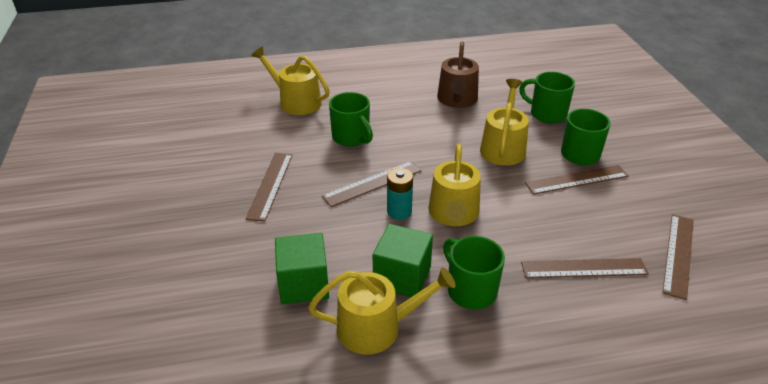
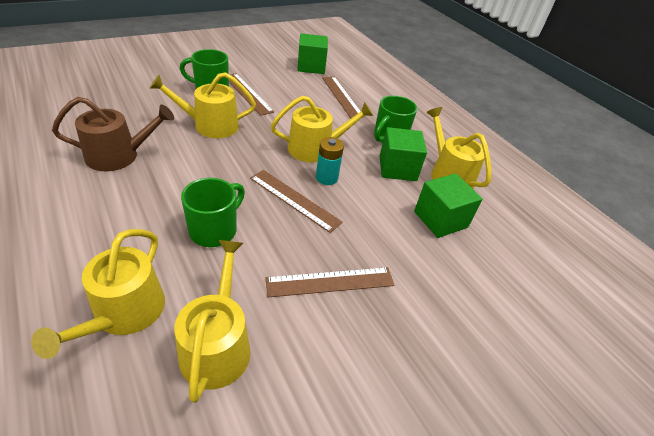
camera: 115 degrees left, 5 degrees up
green mug [519,72,575,123] -> none
brown ruler [662,214,694,300] -> green cube [297,33,328,74]
none -> yellow watering can [174,240,251,403]

